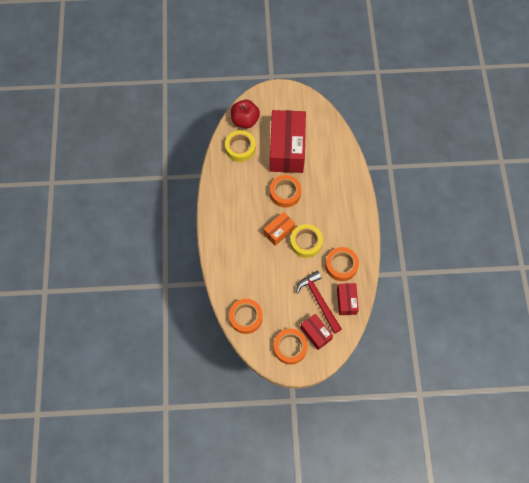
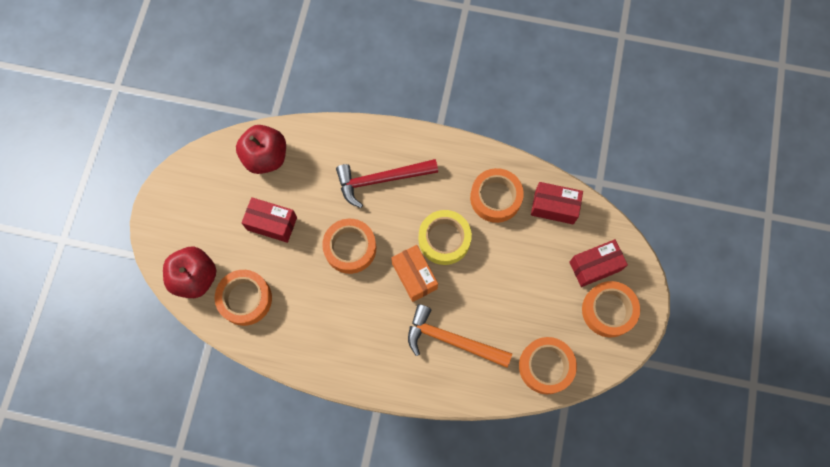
camera: 75 degrees left, 5 degrees up
yellow tape [225,130,256,162] -> orange tape [215,270,272,326]
red box [270,110,306,173] -> red box [241,197,297,243], size x0.49
red hammer [296,271,342,334] -> red hammer moved to [336,159,438,208]
none -> red apple [236,125,286,174]
none -> orange hammer [408,304,512,368]

